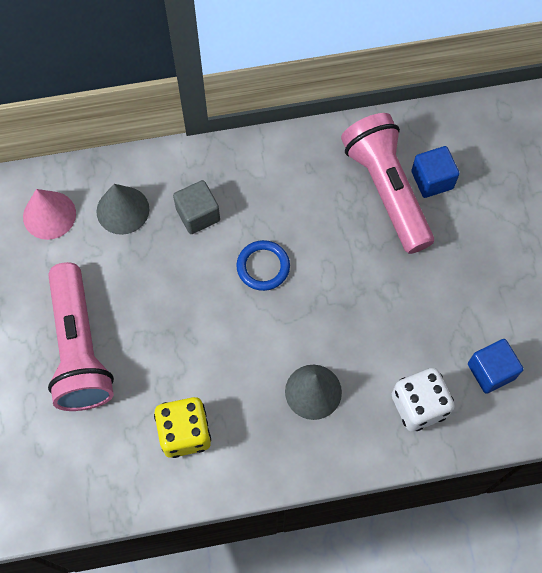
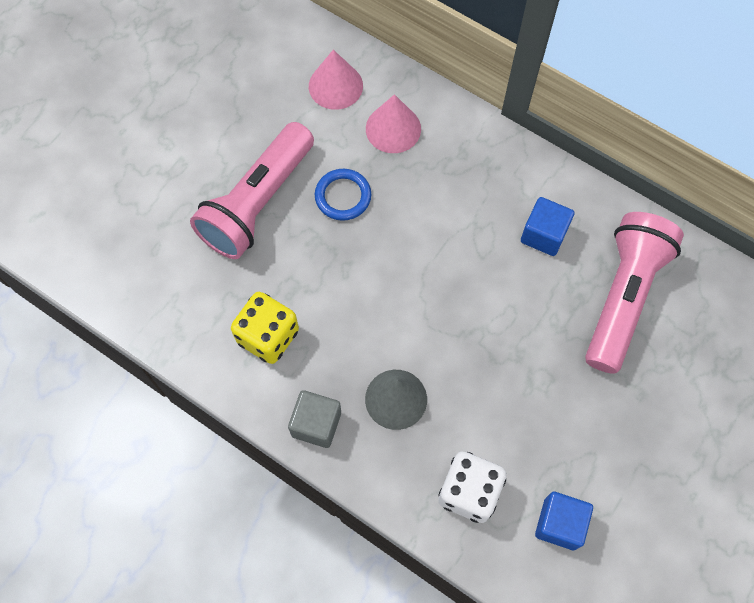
camera: 45 degrees right, 0 degrees up
grey cone [96,184,149,235] -> pink cone [366,94,421,153]
grey cube [173,180,220,234] -> grey cube moved to [288,390,341,448]
blue ring [236,240,290,291] -> blue ring moved to [315,169,371,221]
blue cube [411,146,459,198] -> blue cube moved to [521,197,574,256]

